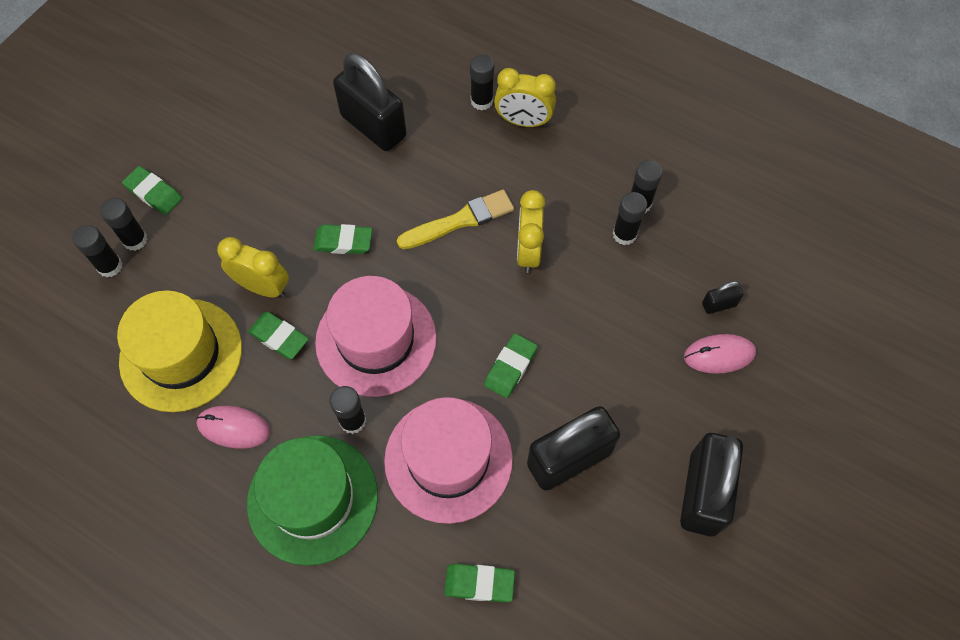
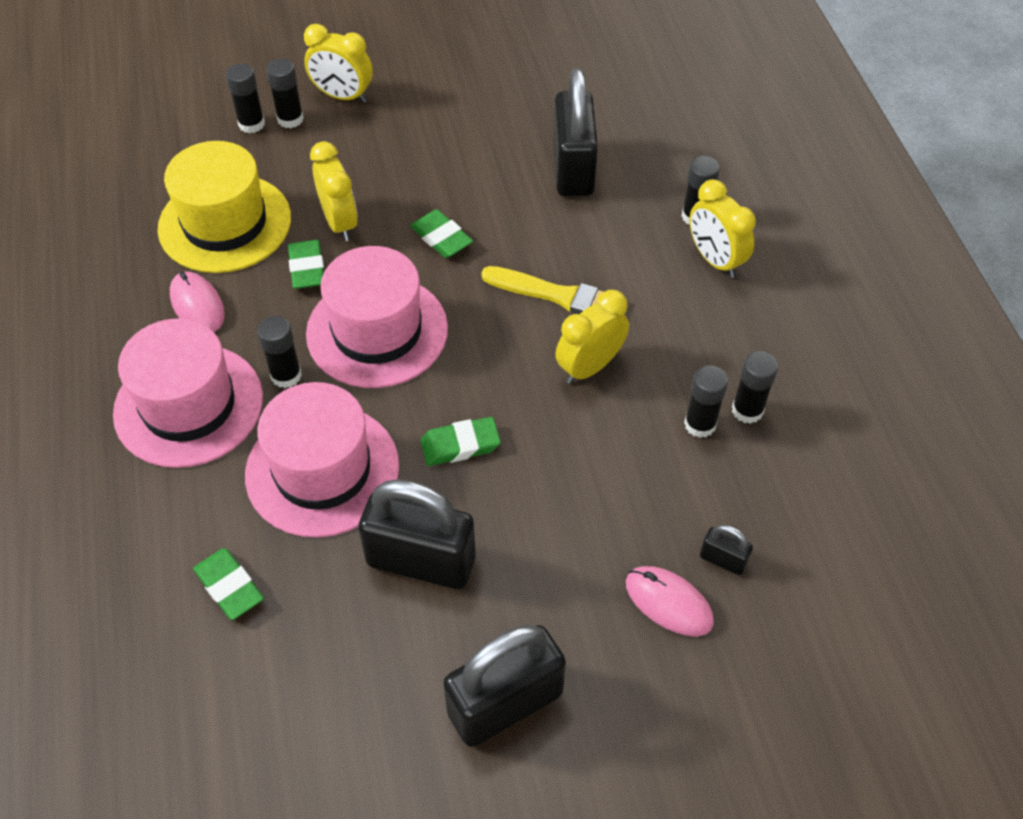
camera: 45 degrees right, 10 degrees down
green eraser [122,166,182,215] -> yellow clock [304,24,373,103]
green hat [247,435,378,566] -> pink hat [113,318,263,468]

